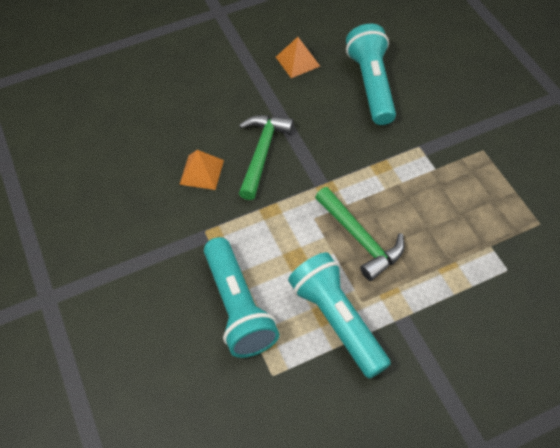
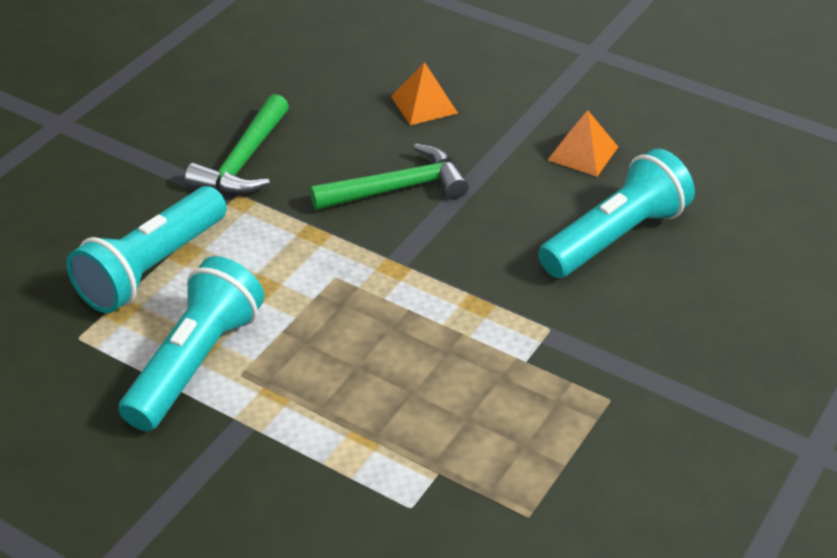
camera: 55 degrees right, 15 degrees down
orange pyramid [179,150,224,190] -> orange pyramid moved to [391,62,458,125]
green hammer [315,187,405,281] -> green hammer moved to [185,94,289,195]

